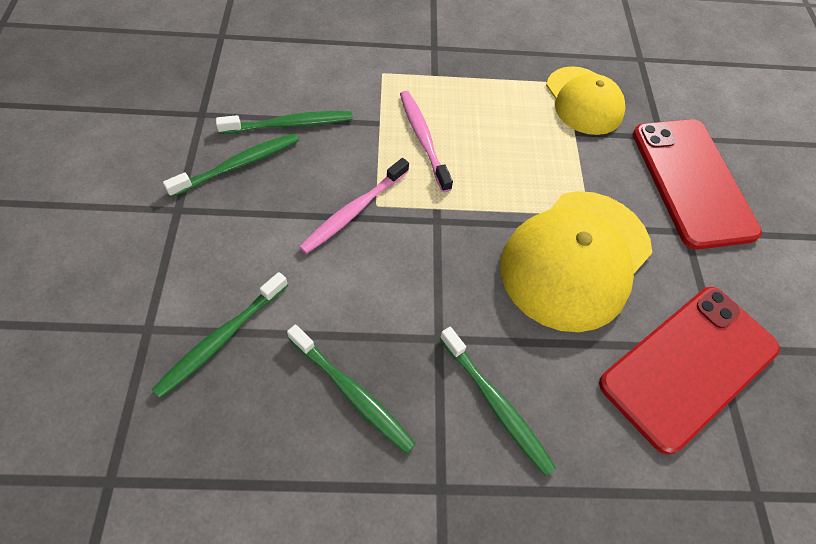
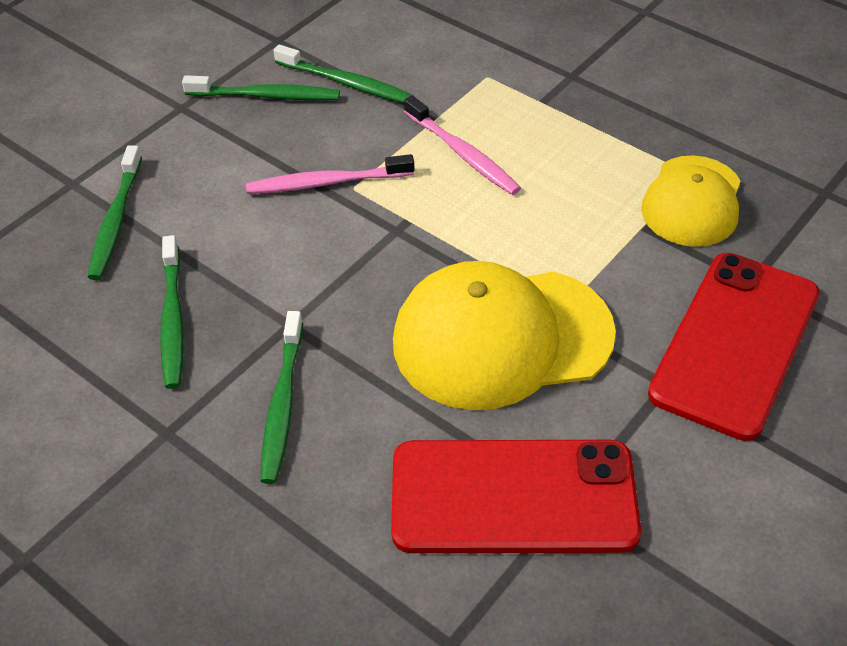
camera: 45 degrees right, 10 degrees down
green toothbrush [152,272,288,398] -> green toothbrush turned 75 degrees counterclockwise [88,145,142,280]
pink toothbrush [400,91,453,192] -> pink toothbrush turned 120 degrees clockwise [404,96,521,195]

